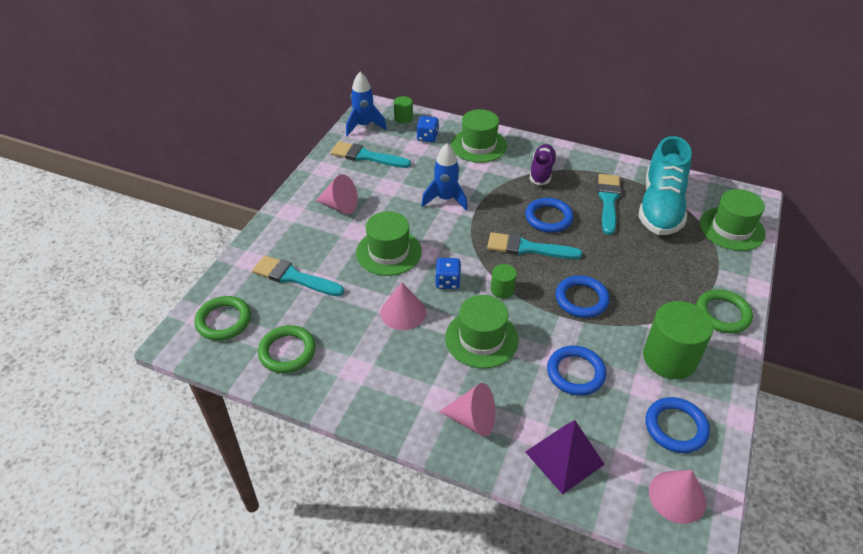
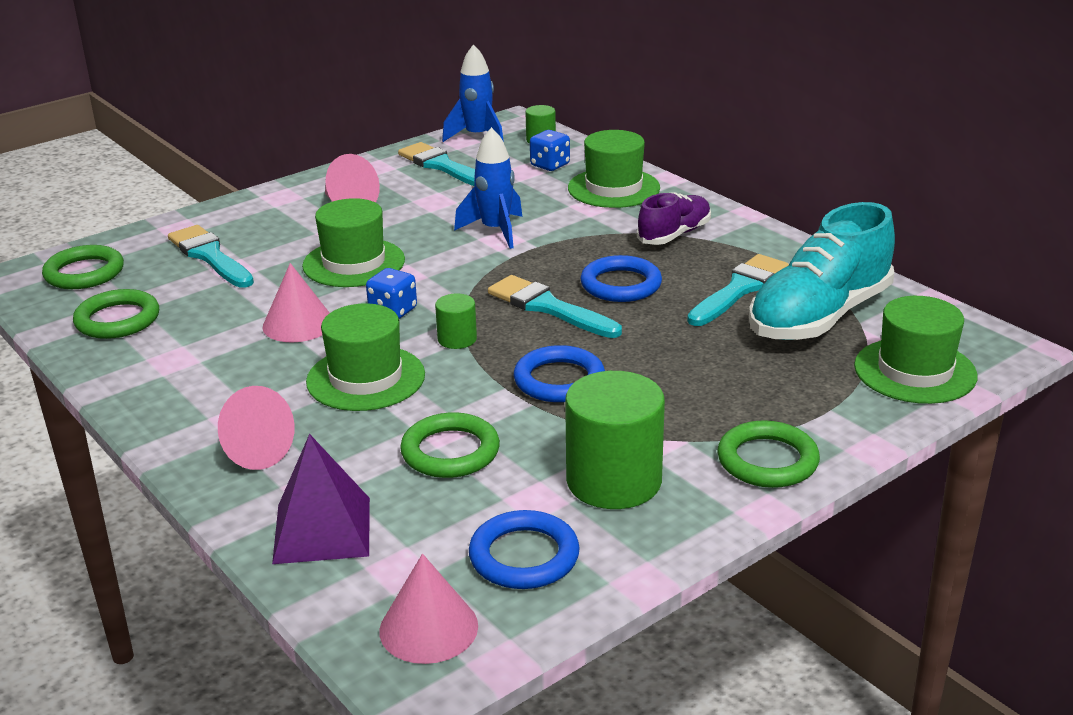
camera: 30 degrees right, 15 degrees down
blue ring [547,346,606,396] -> green ring [400,412,500,478]

